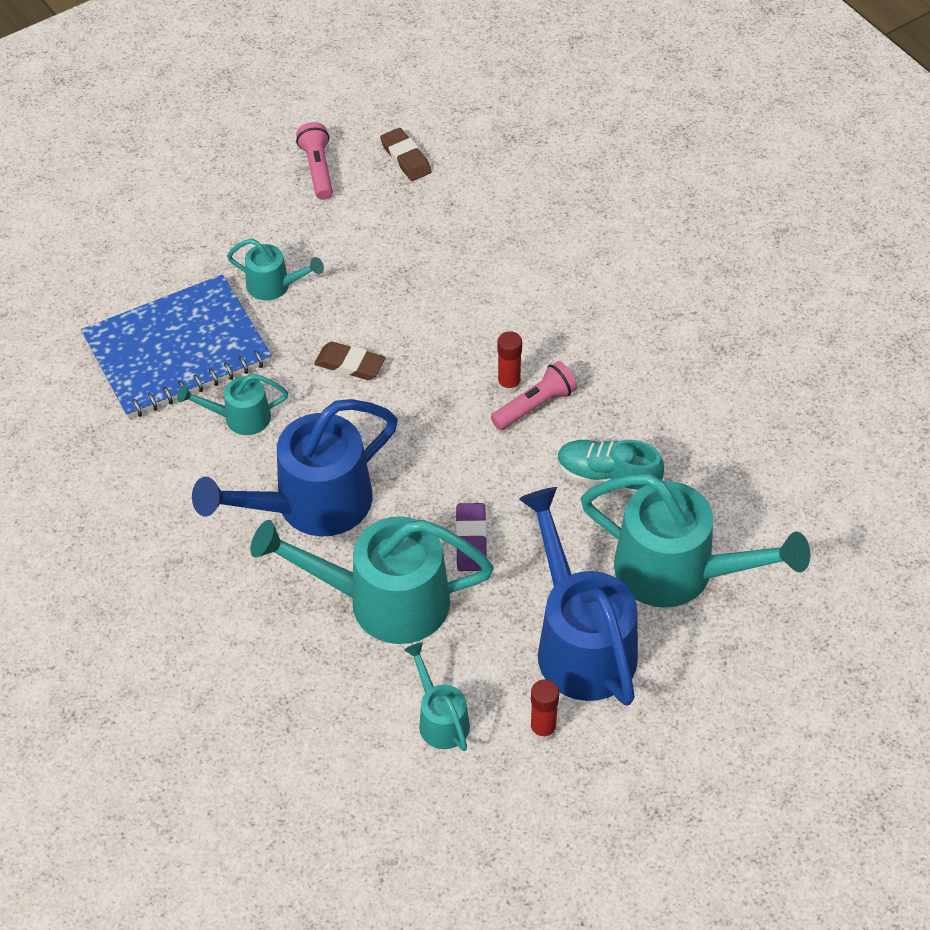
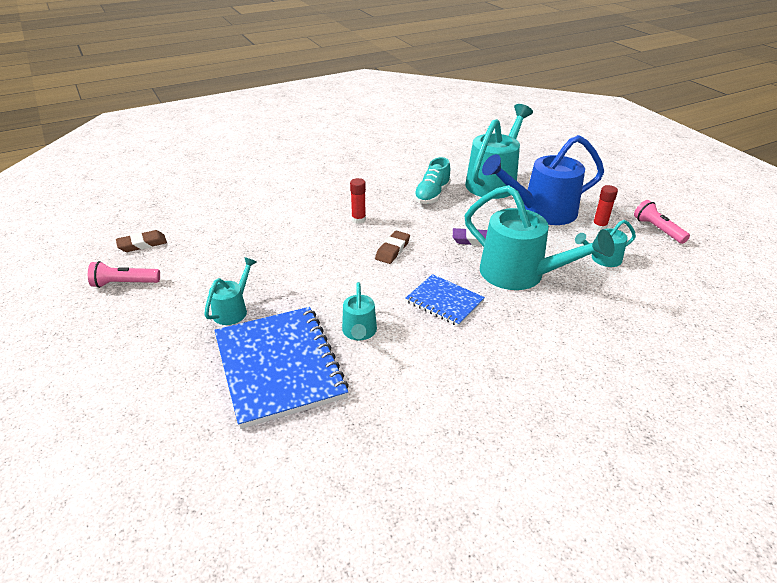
camera: 85 degrees left, 15 degrees down
blue watering can [192,399,398,536] -> blue notebook [405,274,485,326]
turquoise watering can [250,516,494,644] -> turquoise watering can turned 60 degrees counterclockwise [464,185,615,290]
brown eraser [314,342,386,380] -> brown eraser moved to [375,231,410,264]
pink flashlight [491,361,577,430] -> pink flashlight moved to [634,200,690,244]

